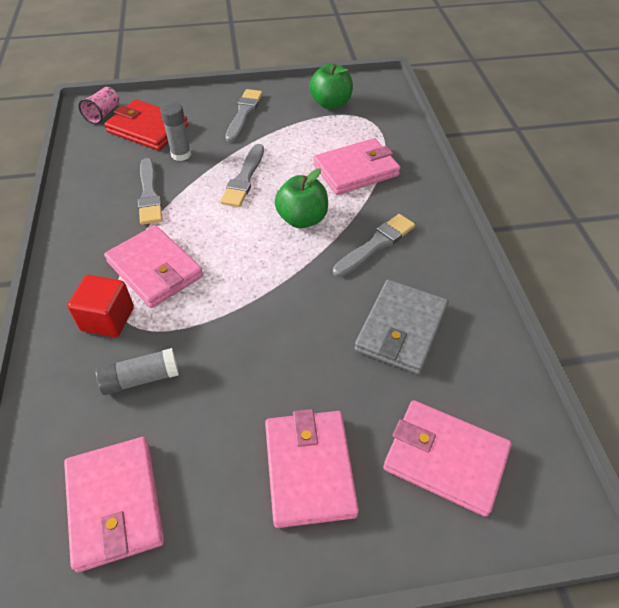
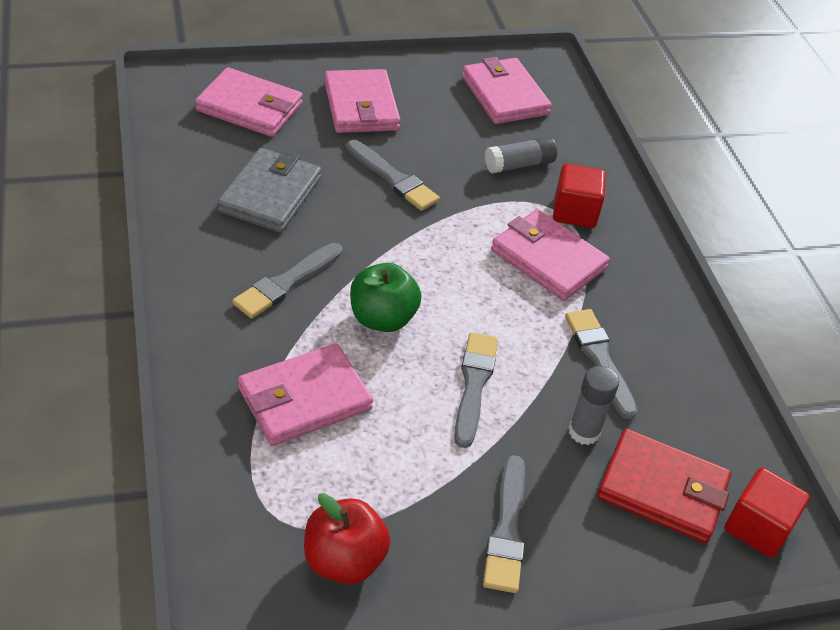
camera: 170 degrees right, 5 degrees down
pink cup [79,87,119,124] -> red cube [725,467,810,558]
green apple [309,64,353,109] -> red apple [304,493,391,584]
none -> grey brush [347,140,440,211]

